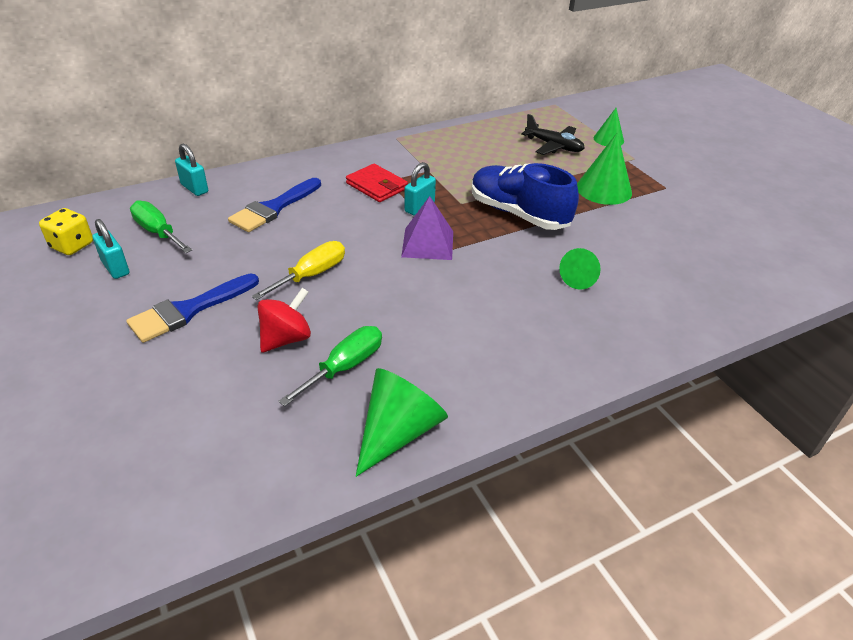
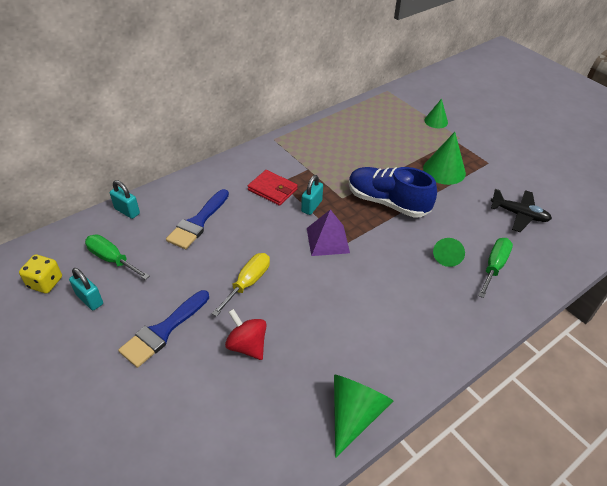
camera: 10 degrees left, 5 degrees up
red spinning top [257,288,311,352] -> red spinning top turned 75 degrees counterclockwise [225,309,267,360]
green screwdriver [278,326,382,407] -> green screwdriver moved to [478,238,513,298]
black plane [521,114,585,155] -> black plane moved to [491,189,552,232]

